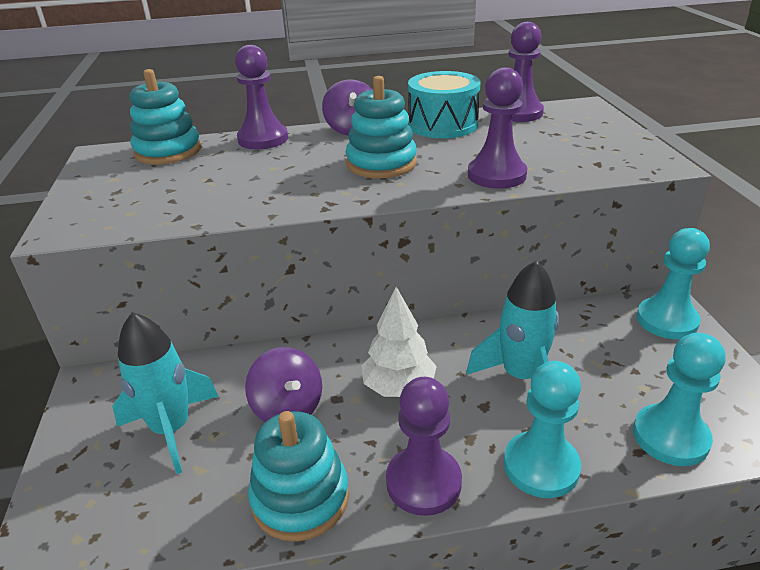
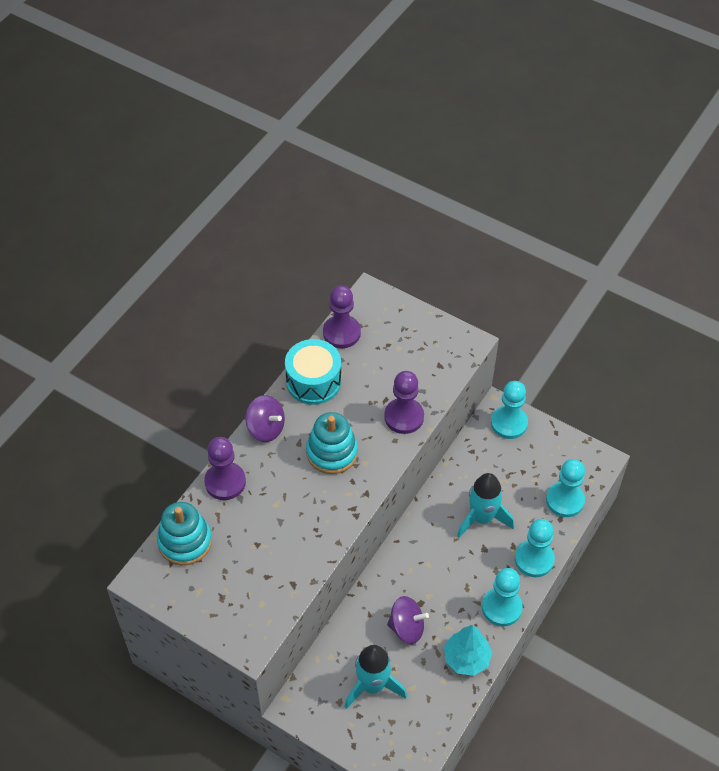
camera: 50 degrees left, 20 degrees up
turquoise stacking toy [248,411,349,542] -> turquoise tree [444,625,492,676]
white tree [361,287,437,397] -> none
purple pawn [386,377,462,516] -> turquoise pawn [482,568,523,626]

